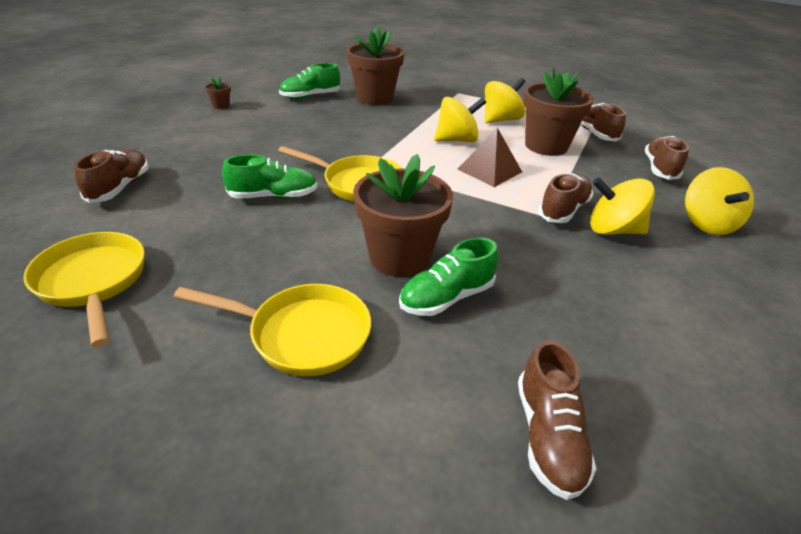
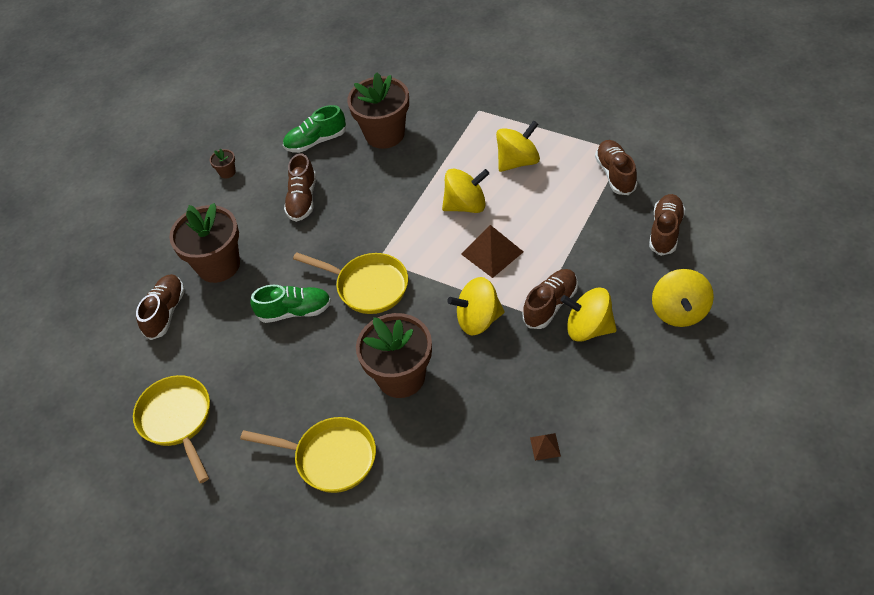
camera: 10 degrees right, 15 degrees up
green shoe [399,237,498,316] -> none
brown shoe [518,340,597,500] -> brown shoe moved to [284,153,316,222]
brown flower pot [523,67,594,156] -> brown flower pot moved to [169,203,240,283]
none -> yellow spinning top [447,277,505,335]
none -> brown pyramid [530,433,561,461]

